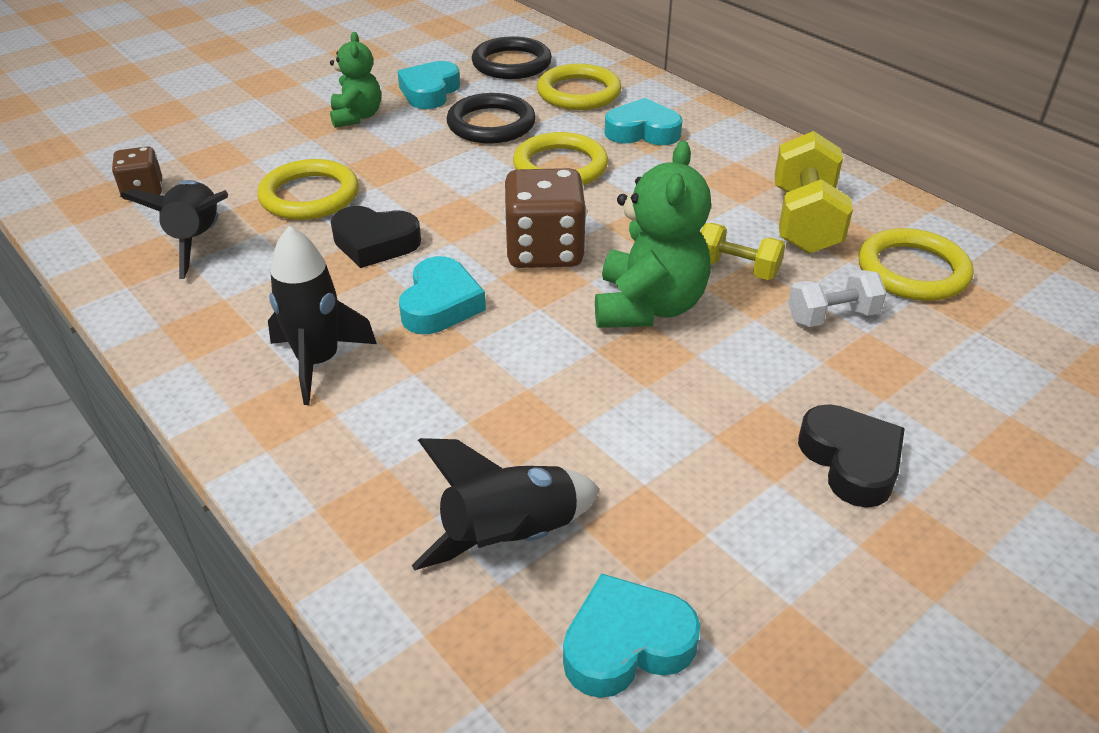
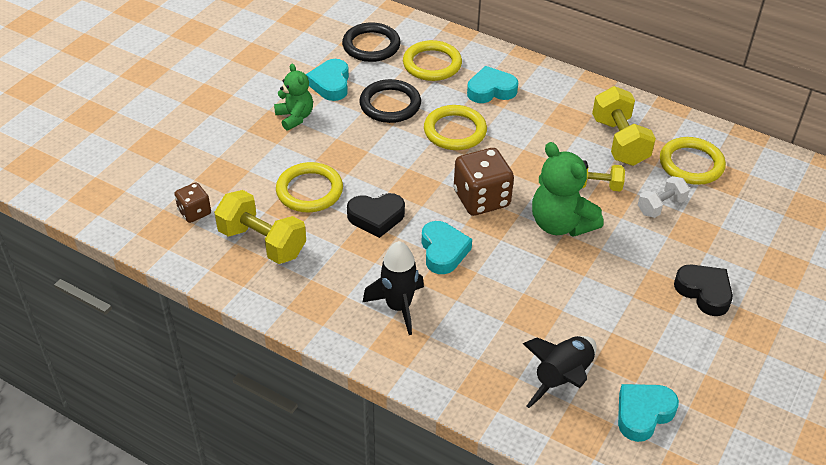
camera: 20 degrees left, 5 degrees up
black rocket [120,180,228,279] -> yellow dumbbell [214,190,306,264]
green teddy bear [595,141,711,328] -> green teddy bear turned 150 degrees clockwise [532,142,604,237]

